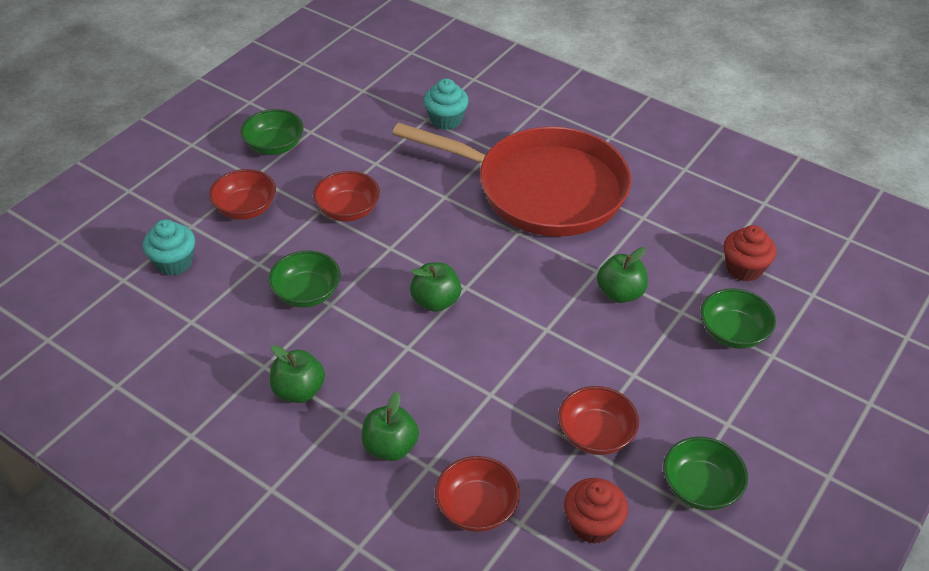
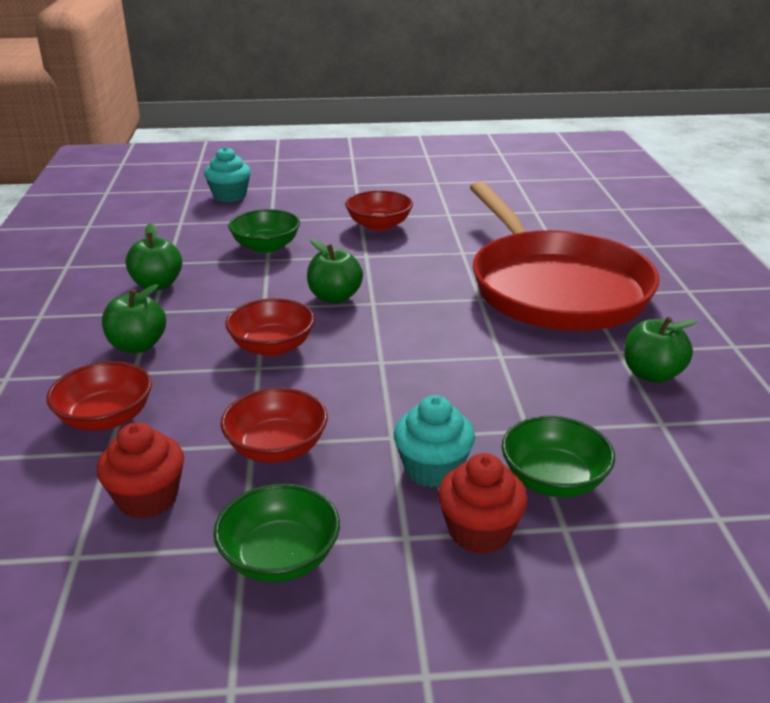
camera: 50 degrees right, 15 degrees down
red bowl [209,169,276,220] -> red bowl moved to [225,298,315,356]
green bowl [241,109,304,155] -> none
turquoise cupcake [424,78,469,130] -> turquoise cupcake moved to [394,395,475,488]
green apple [597,247,648,303] -> green apple moved to [624,317,698,383]
red cupcake [724,225,776,281] -> red cupcake moved to [438,453,528,554]

